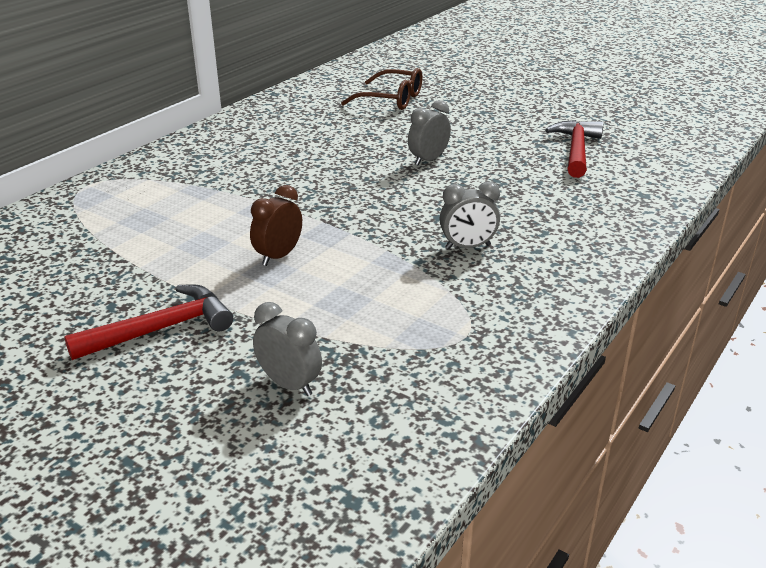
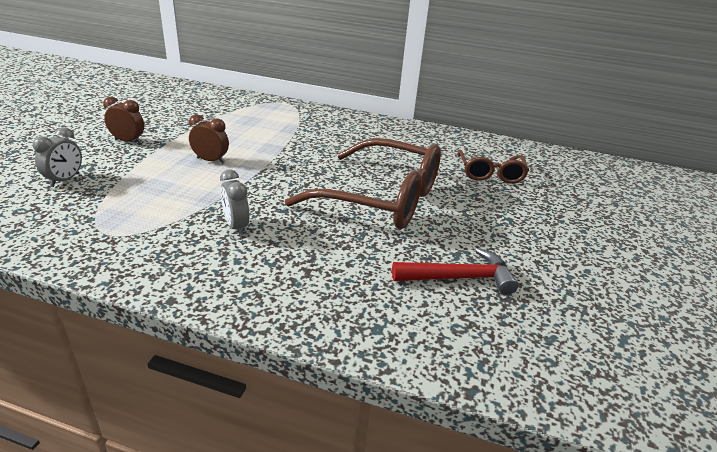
camera: 70 degrees right, 0 degrees up
red hammer [64,284,233,360] -> brown clock [103,97,144,144]
grey clock [408,100,451,165] -> brown glasses [285,138,441,229]

